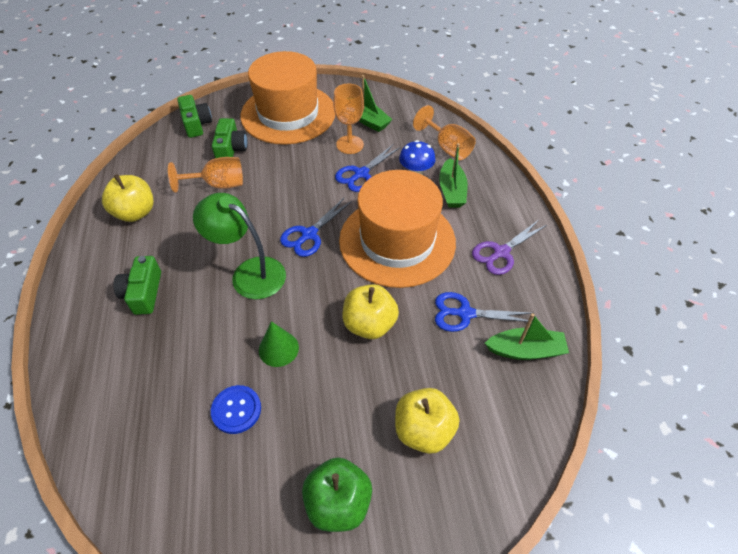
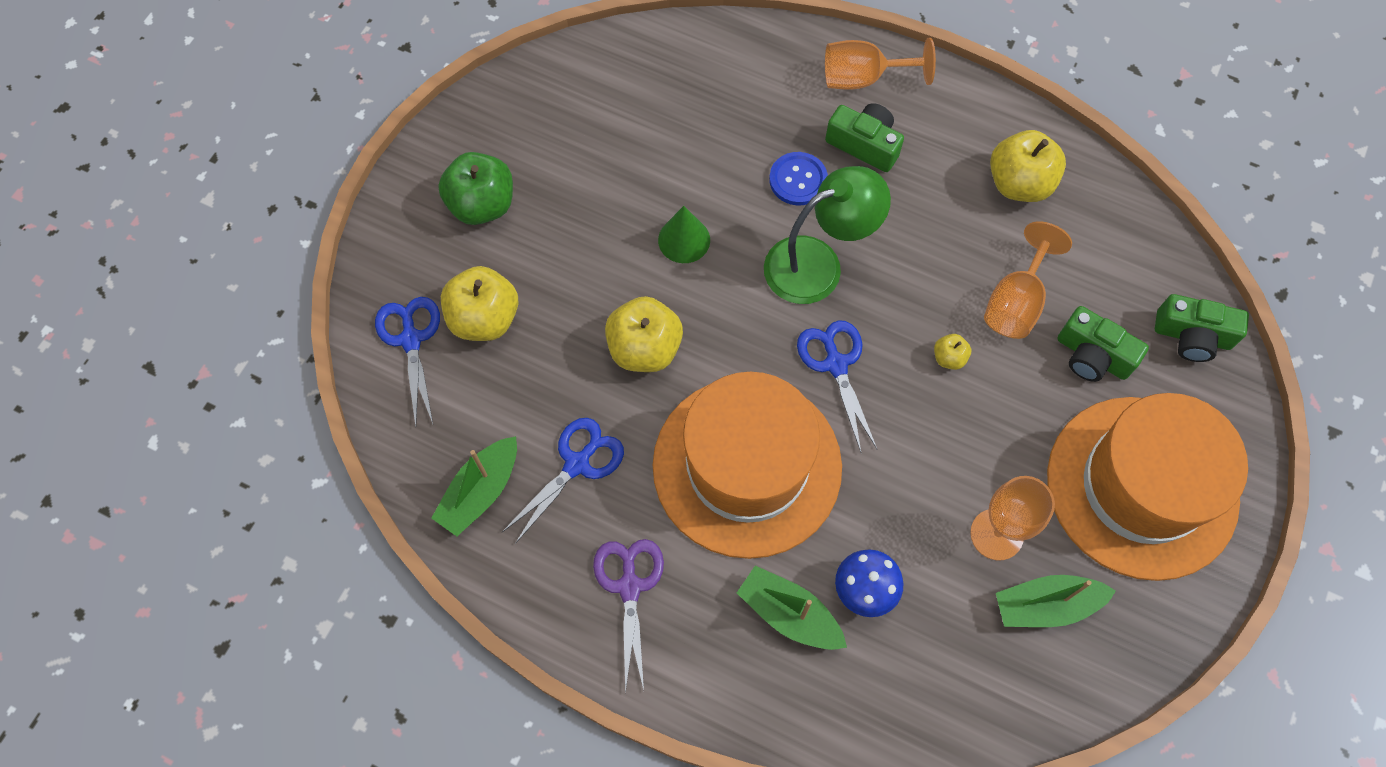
camera: 125 degrees right, 15 degrees up
blue button [211,385,261,434] -> blue button moved to [769,152,828,205]
blue scissors [335,144,401,192] -> blue scissors moved to [375,297,440,427]
orange goblet [413,105,476,160] -> orange goblet moved to [825,38,936,90]
none -> yellow apple [934,334,971,370]

